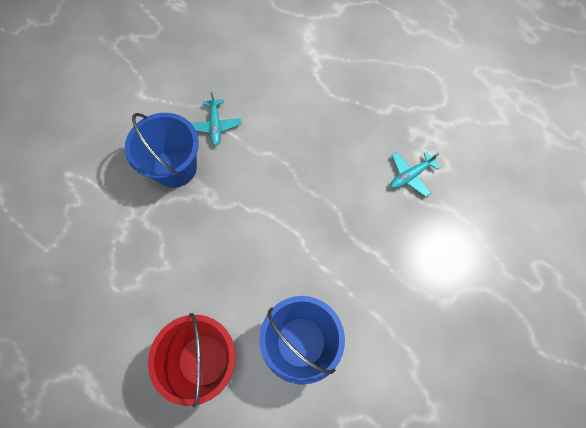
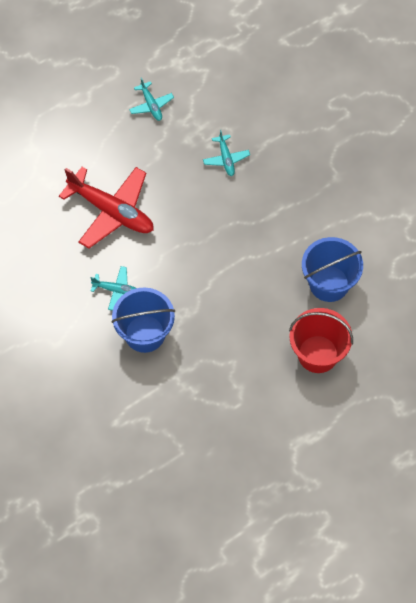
camera: 70 degrees left, 5 degrees down
none -> red plane [59,167,154,249]
none -> turquoise plane [129,77,174,121]

